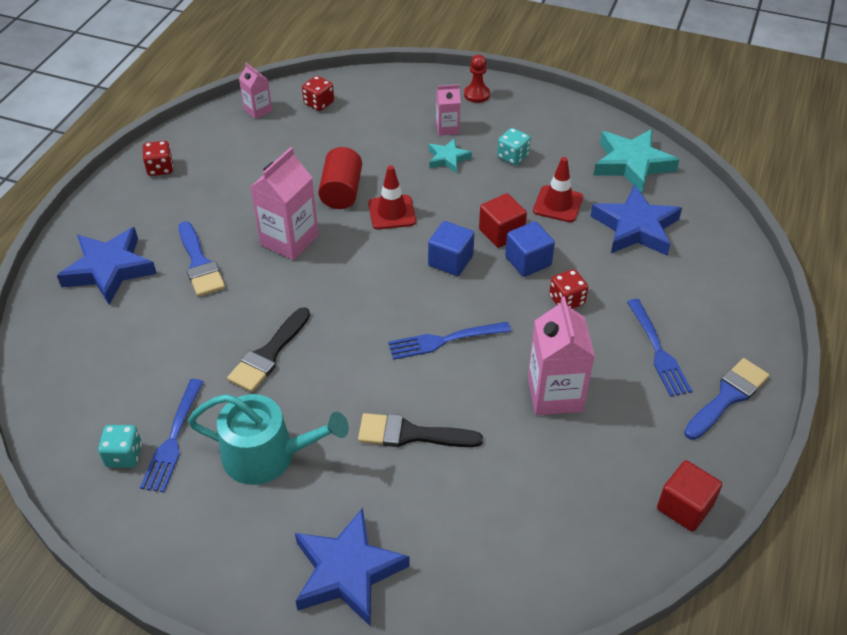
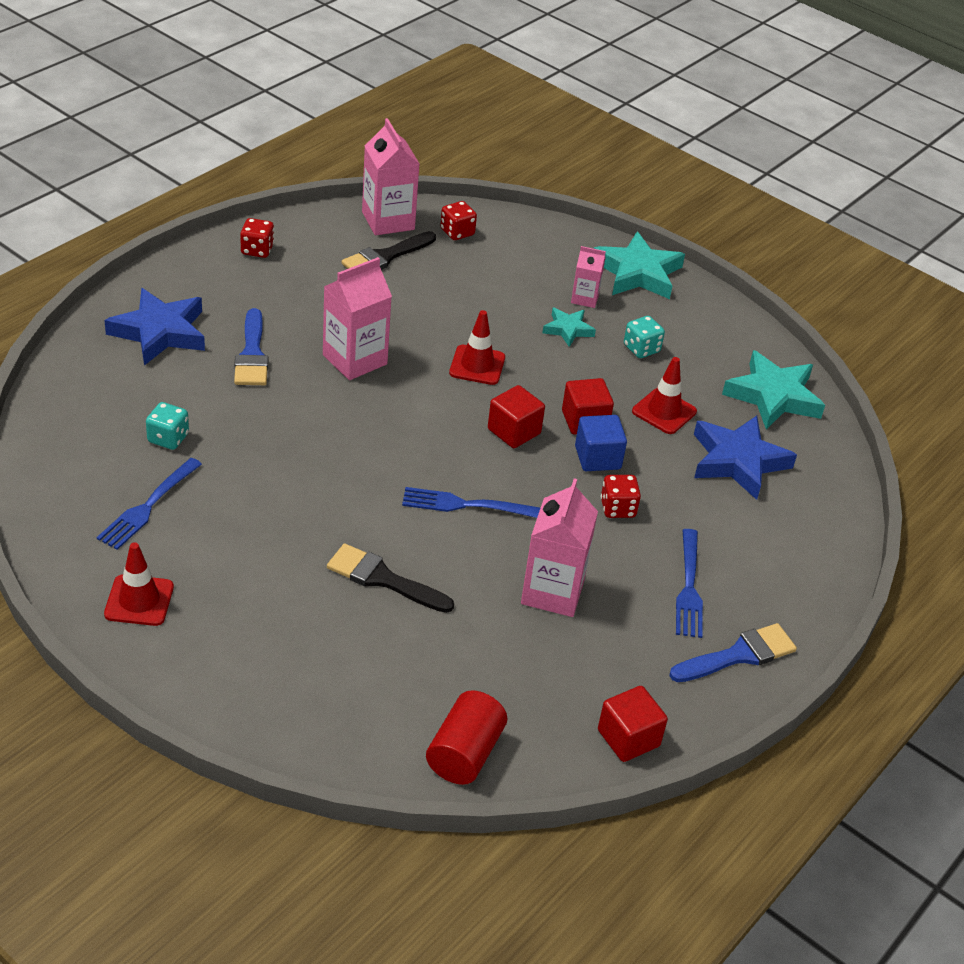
camera: 15 degrees right, 5 degrees down
turquoise dice [98,425,142,468] -> turquoise dice moved to [146,402,189,450]
turquoise watering can [188,394,349,485] -> none
black brush [227,307,310,392] -> black brush moved to [342,231,436,270]
pink carton [239,63,272,119] -> pink carton [362,118,420,235], size x1.79
blue star [295,508,410,626] -> none
red cylinder [318,147,362,209] -> red cylinder moved to [426,690,507,785]
blue cube [428,221,474,276] -> red cube [488,385,545,448]
red pawn [464,55,490,103] -> turquoise star [593,231,685,299]
none -> red traffic cone [104,542,174,626]

